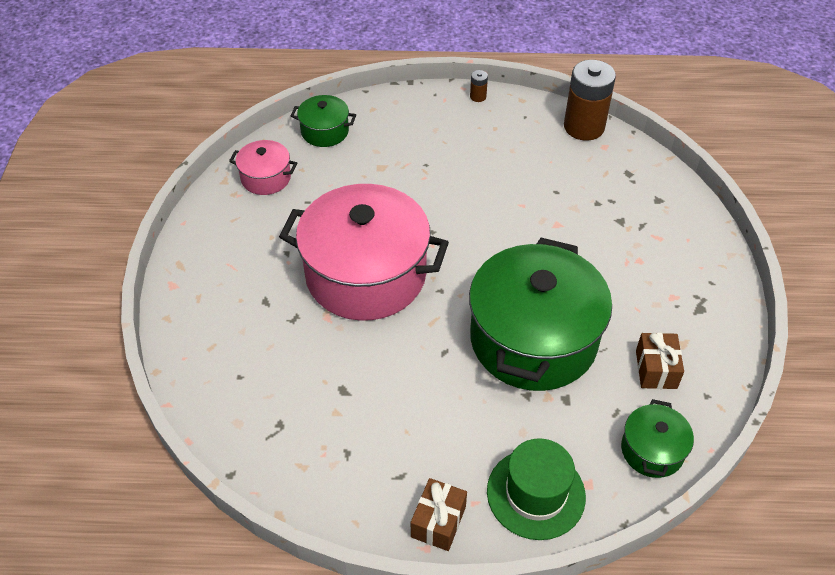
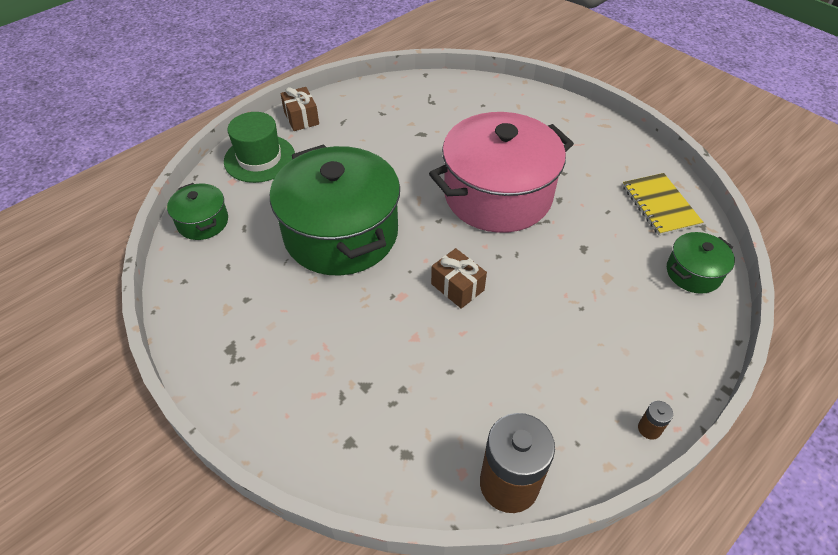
camera: 135 degrees right, 0 degrees up
pink pot [229,140,297,195] -> yellow notebook [623,173,703,236]
brown gift [636,333,684,389] -> brown gift moved to [431,248,487,309]

